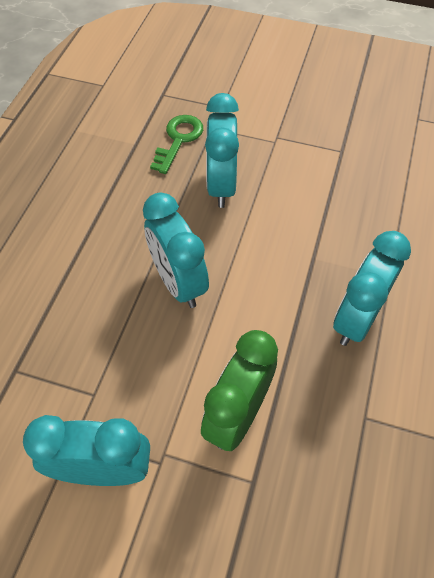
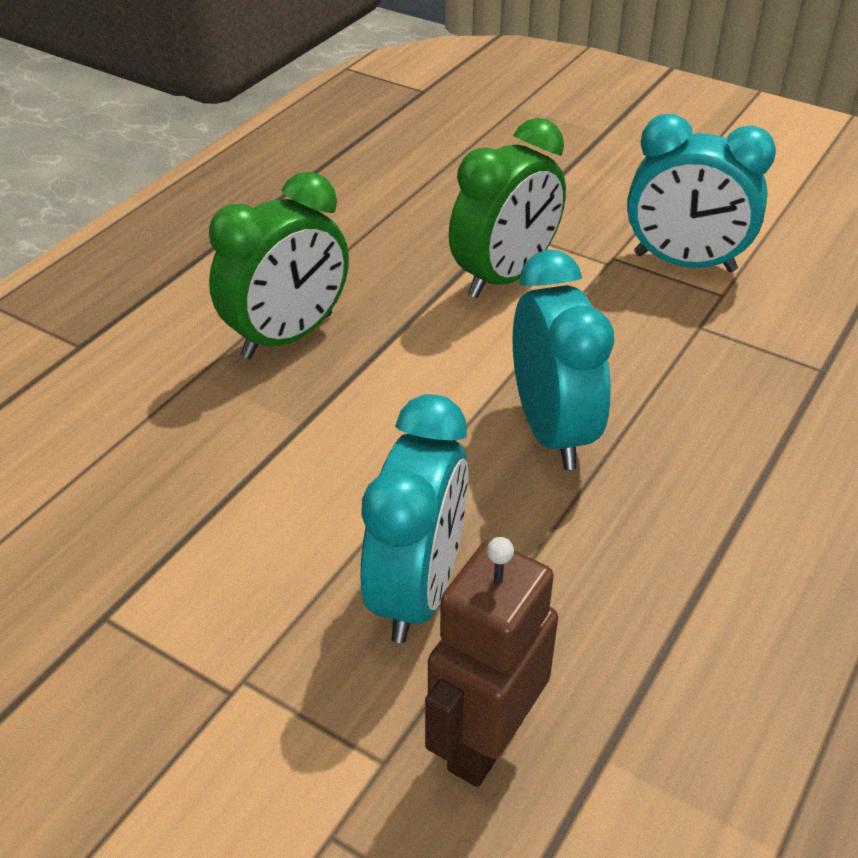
camera: 165 degrees left, 15 degrees down
green key [150,115,203,174] -> brown robot [425,537,558,787]
turquoise clock [333,231,411,346] -> green clock [209,171,349,359]

